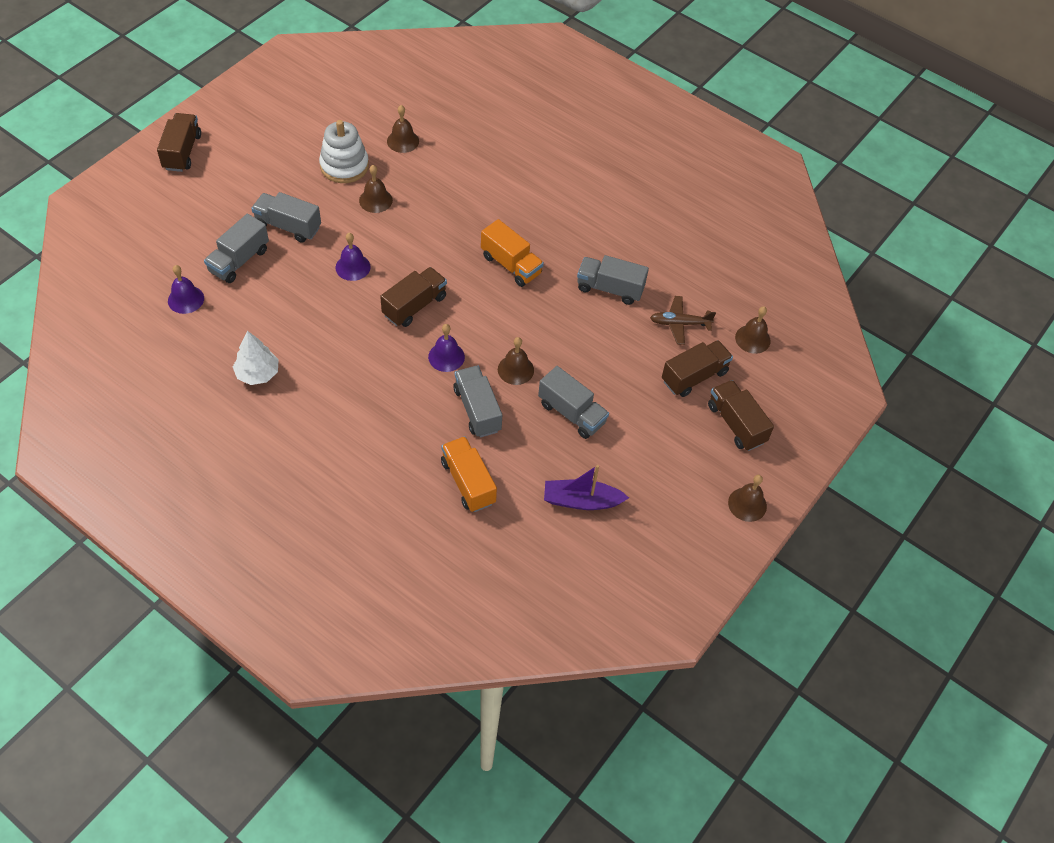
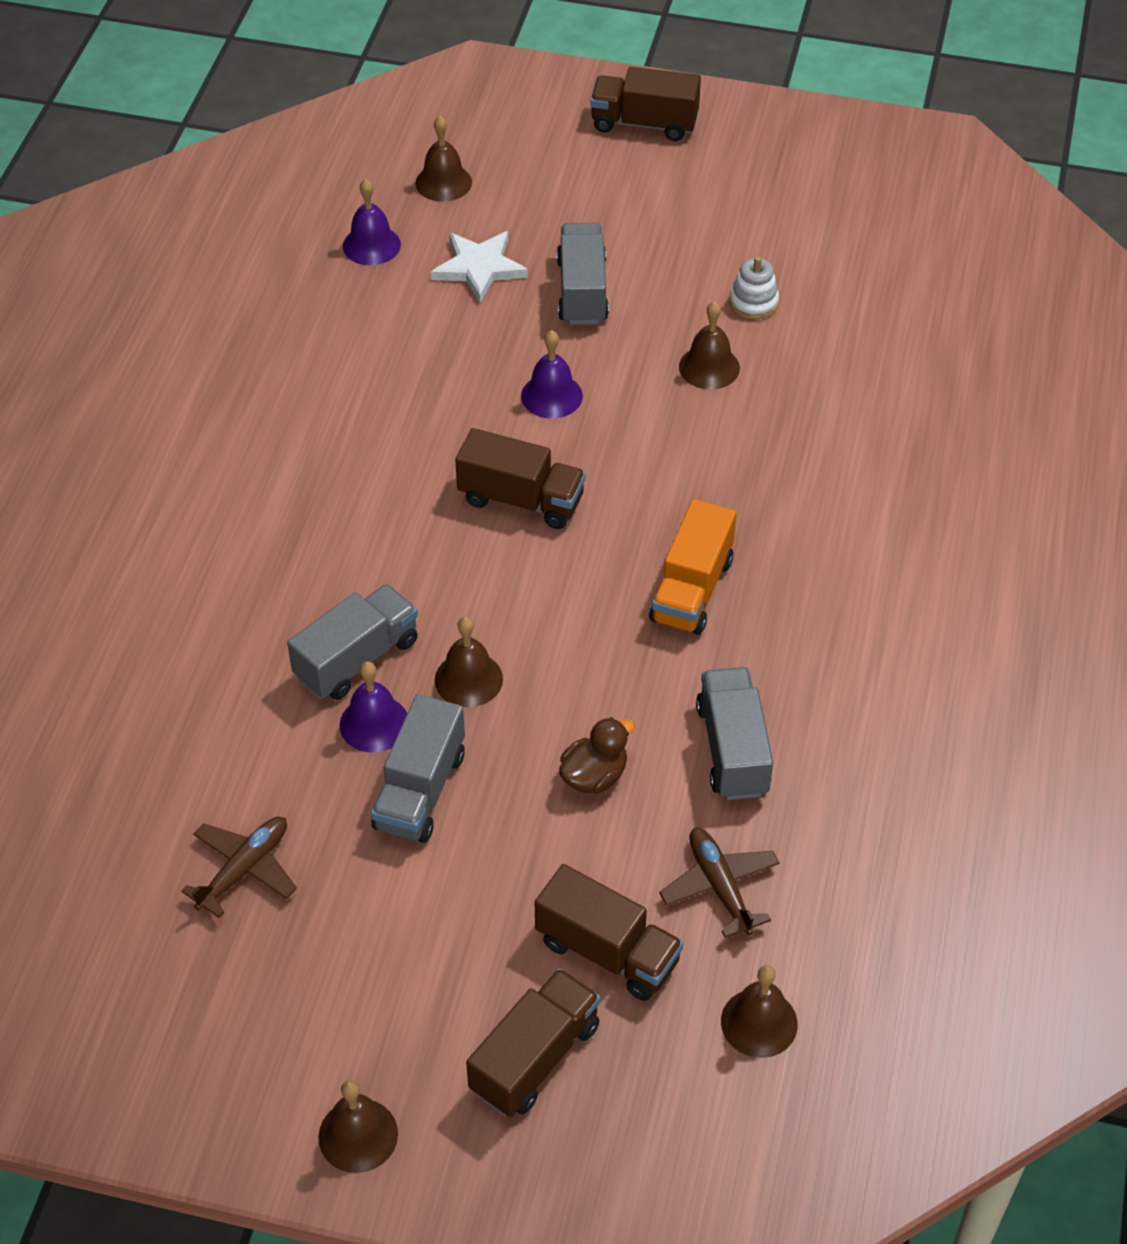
camera: 70 degrees right, 5 degrees down
brown truck [157,113,201,172] -> brown truck turned 150 degrees counterclockwise [590,67,701,141]
grey truck [204,214,269,283] -> white star [431,231,528,303]
white tree [233,331,279,385] -> none
white stacking toy [319,120,369,183] -> white stacking toy [729,256,779,320], size x0.56
brown bell [387,105,419,153] -> brown bell moved to [415,116,472,202]
purple bell [428,324,465,372] -> purple bell moved to [340,661,407,753]
orange truck [441,436,497,512] -> none
purple boat [544,465,629,510] -> brown plane [181,817,297,918]
none -> brown duck [559,717,635,794]

